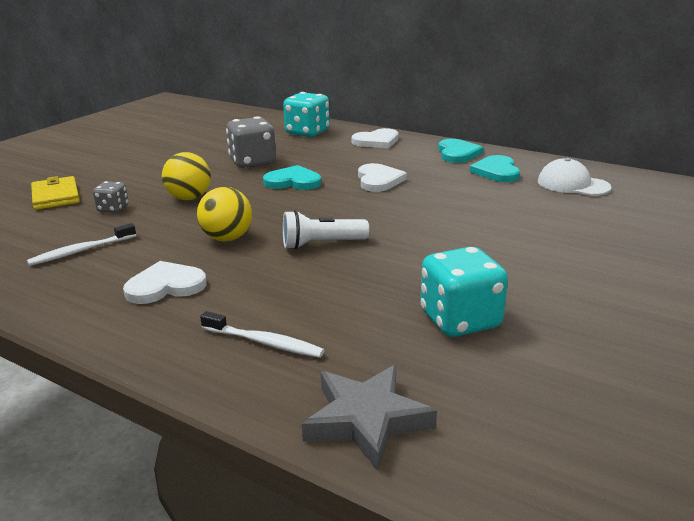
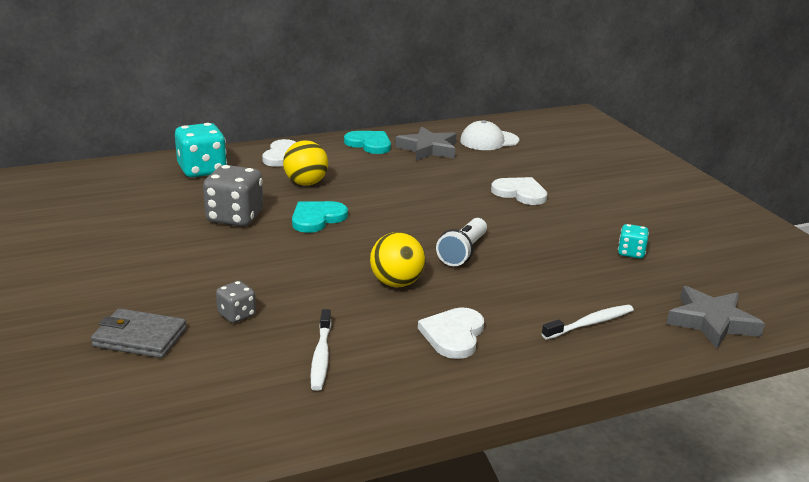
camera: 55 degrees left, 0 degrees up
yellow wallet [31,176,80,210] -> grey wallet [91,308,187,358]
yellow ball [162,152,211,200] -> yellow ball moved to [283,140,328,186]
white heart [358,163,407,192] -> white heart moved to [491,177,547,205]
turquoise dice [420,247,508,337] -> turquoise dice [618,224,649,258], size x0.53
turquoise heart [470,155,520,182] -> grey star [395,126,457,161]

